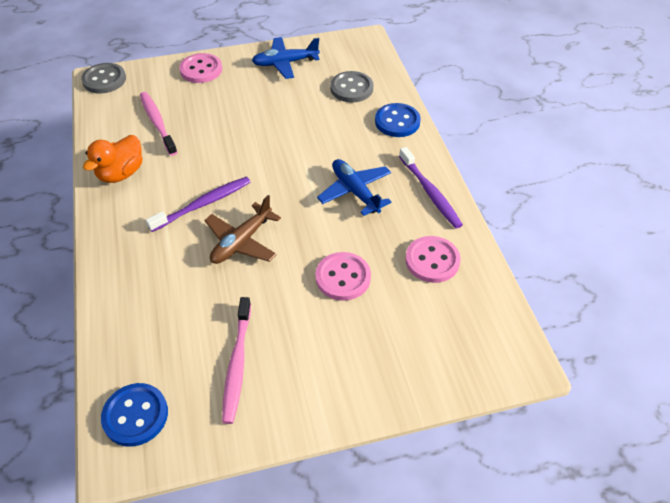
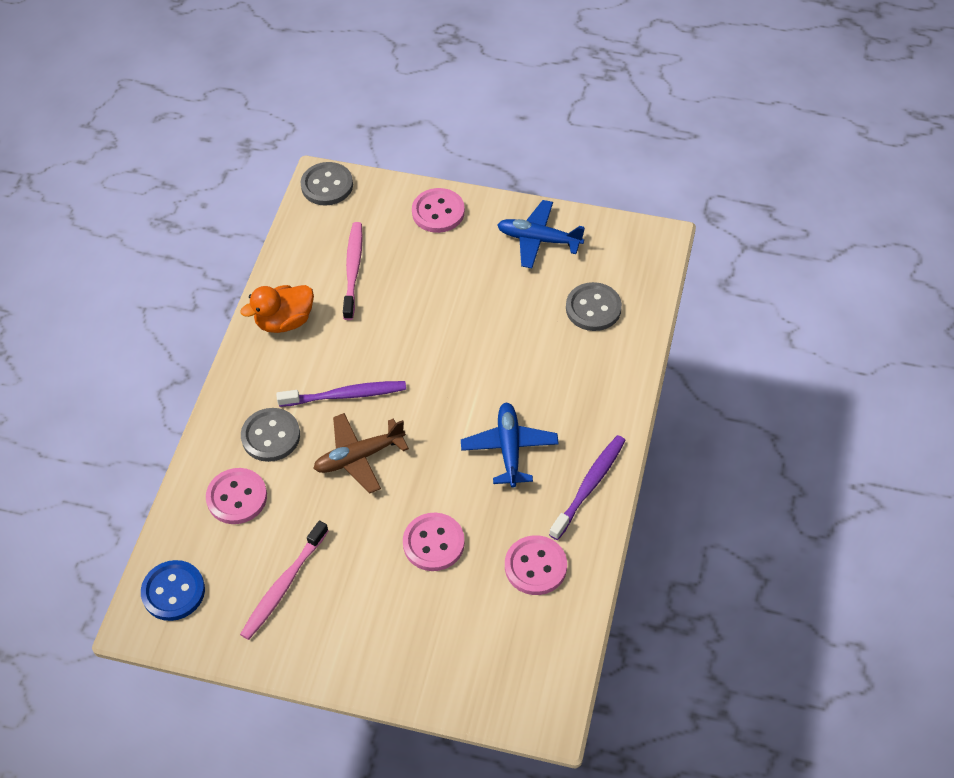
camera: 30 degrees right, 5 degrees up
blue button [375,103,421,137] -> none
purple toothbrush [399,147,463,229] -> purple toothbrush turned 150 degrees counterclockwise [549,435,626,540]
none -> pink button [206,468,267,524]
none -> grey button [241,408,300,462]

